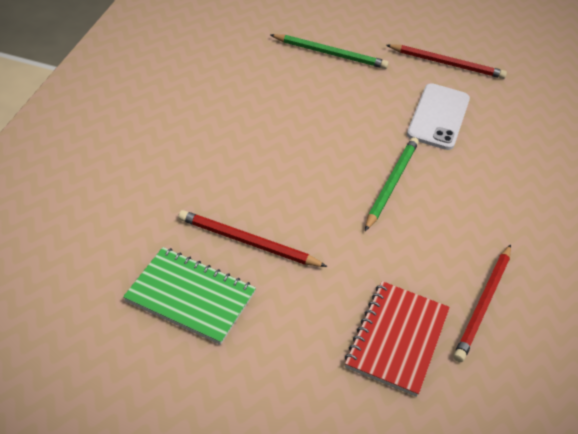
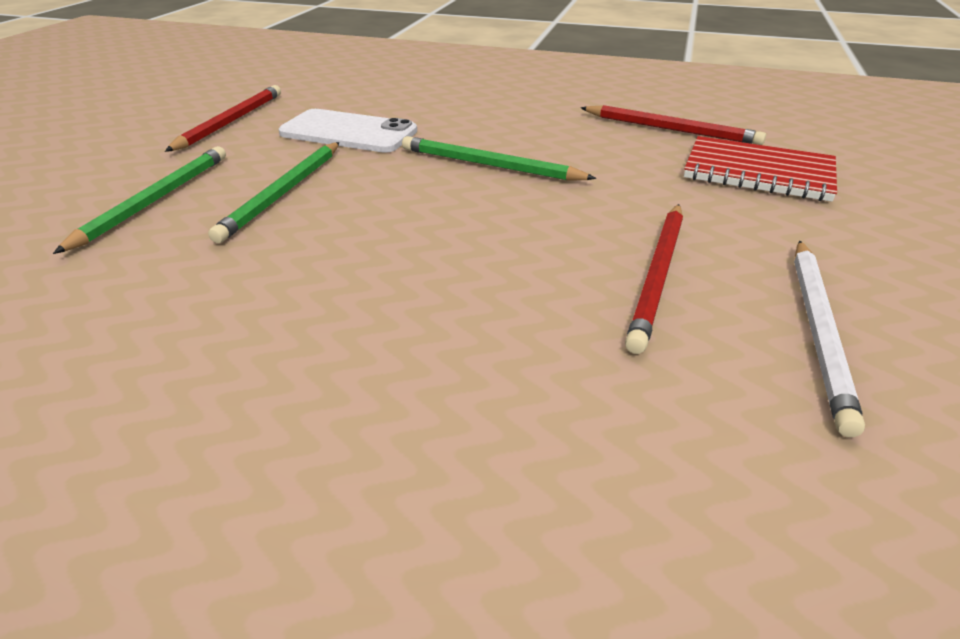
camera: 85 degrees left, 10 degrees down
green notebook [123,247,256,345] -> white pencil [794,241,865,437]
none -> green pencil [208,142,339,243]

